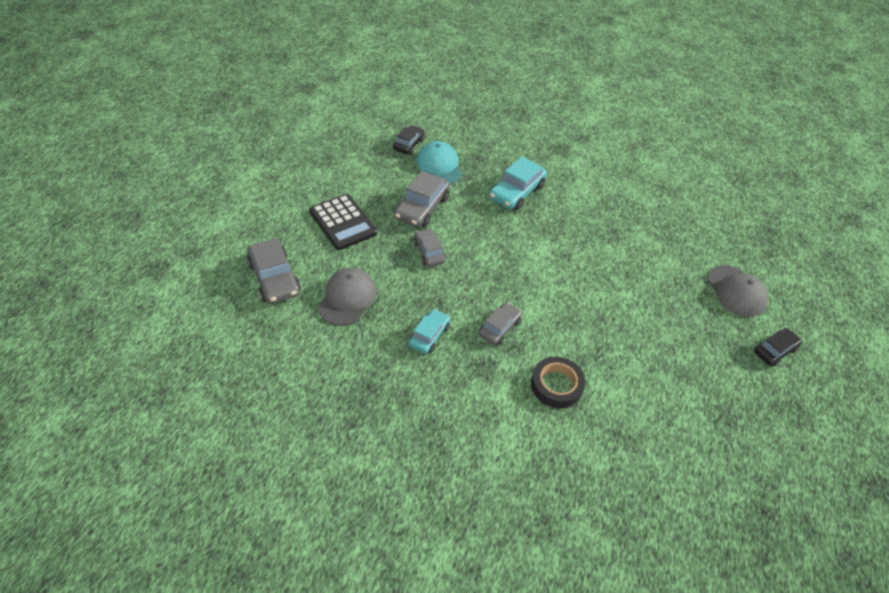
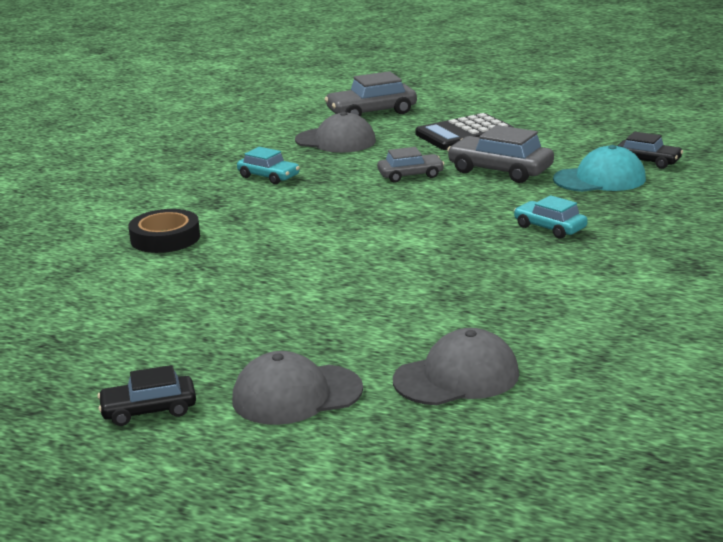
camera: 100 degrees right, 25 degrees down
grey car [478,303,522,345] -> none
turquoise car [489,157,547,210] -> turquoise car [514,195,588,239], size x0.63
black car [754,328,802,367] -> black car turned 105 degrees clockwise [97,365,196,426]
none -> grey cap [393,328,519,405]

